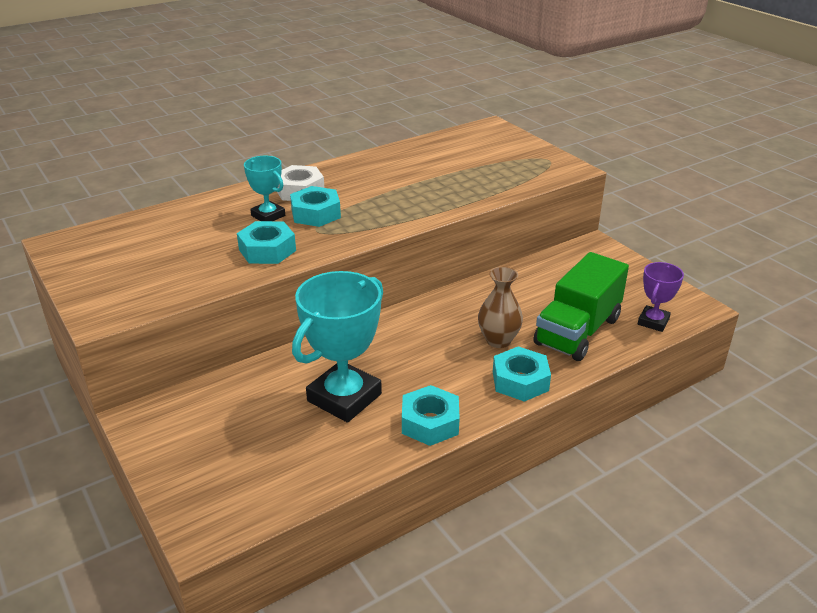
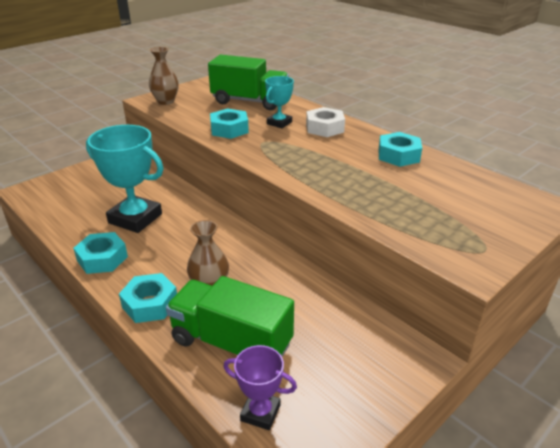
camera: 80 degrees right, 0 degrees up
turquoise nut [290,186,341,227] -> turquoise nut moved to [378,132,422,167]
none -> brown vase [149,47,179,105]
none -> green truck [208,55,289,110]

